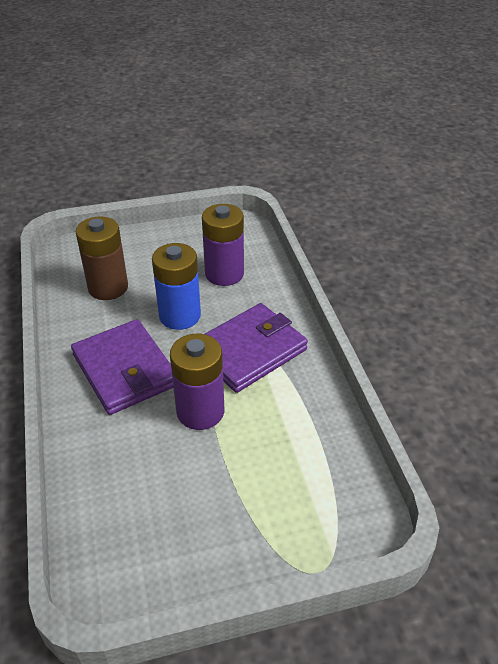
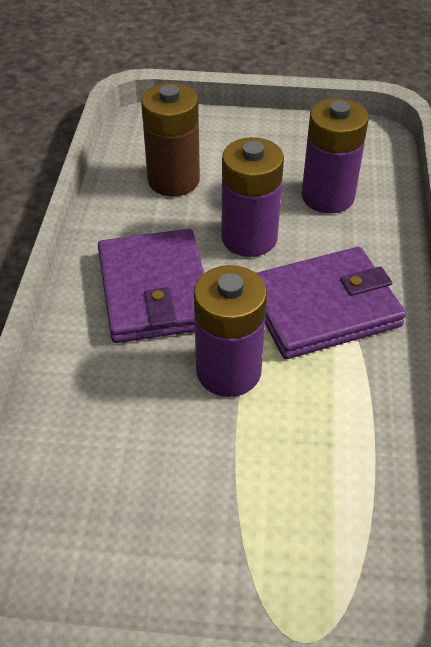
camera: 20 degrees right, 5 degrees up
blue battery [152,243,201,330] -> purple battery [221,137,284,257]

